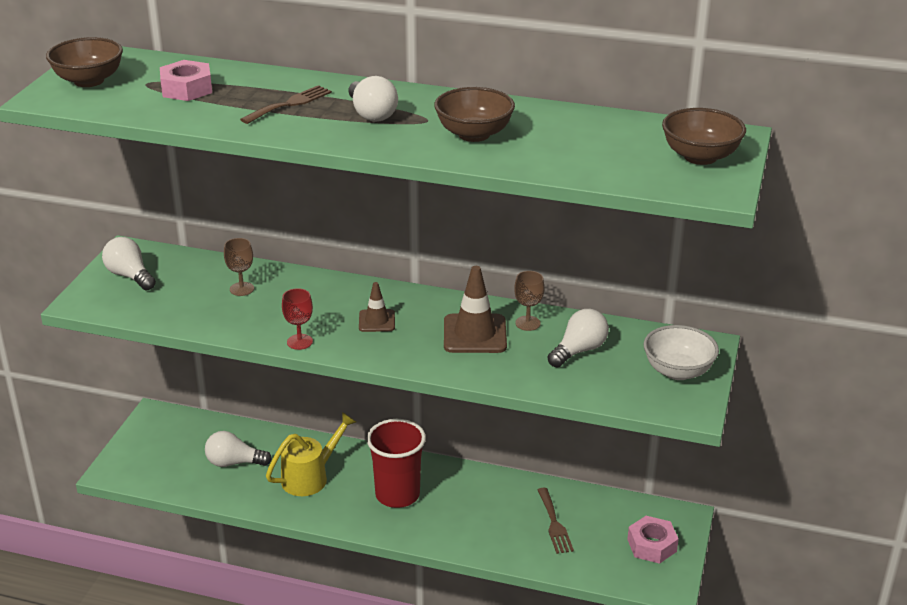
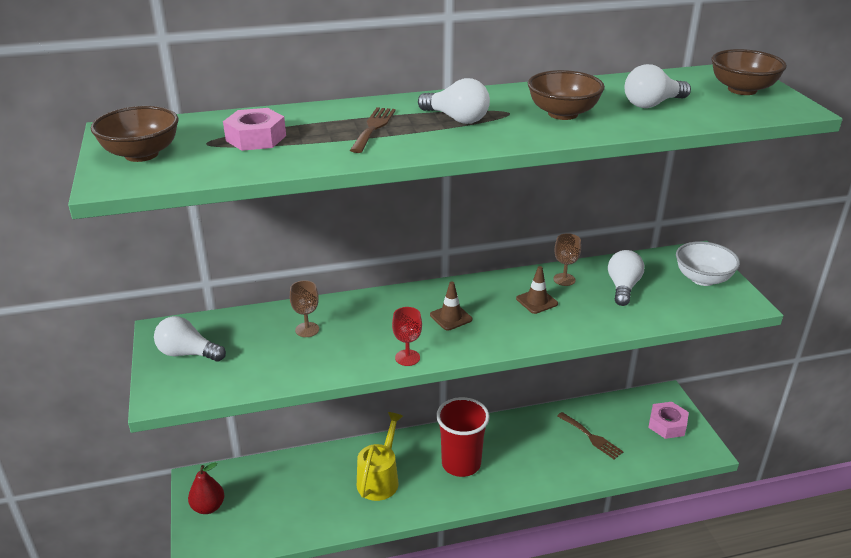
camera: 30 degrees left, 0 degrees up
white light bulb [205,431,272,467] -> white light bulb moved to [624,64,691,108]
brown traffic cone [444,266,507,353] -> brown traffic cone [516,266,558,314], size x0.58
none -> red pear [188,462,224,514]

